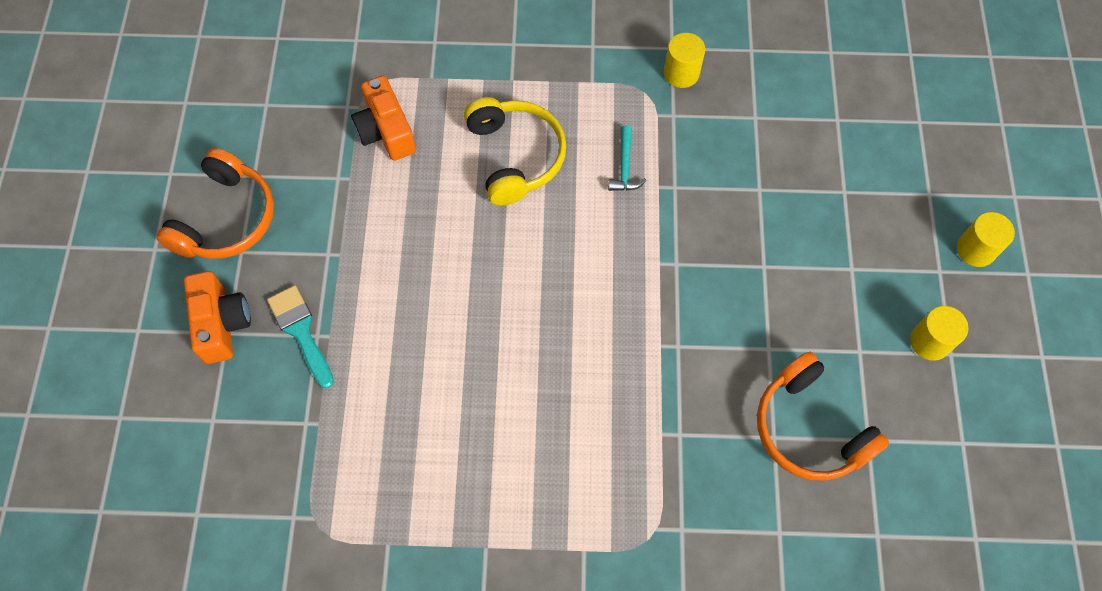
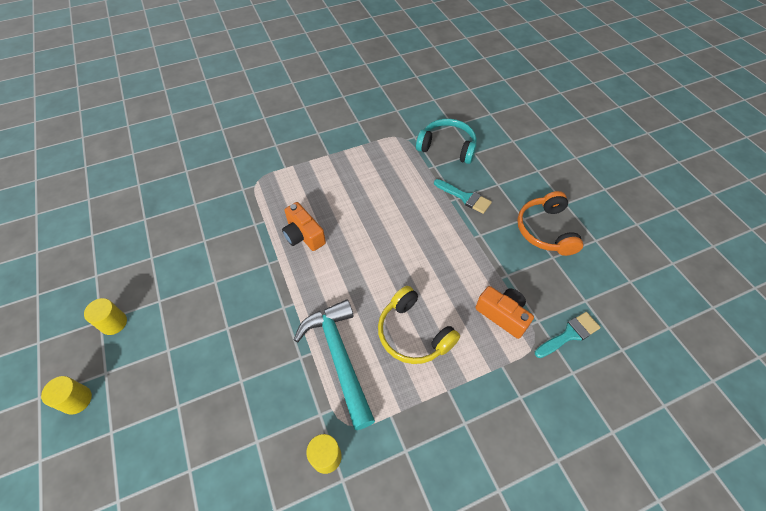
camera: 155 degrees right, 10 degrees down
orange camera [184,271,251,364] -> orange camera moved to [282,202,326,251]
turquoise hammer [608,126,646,191] -> turquoise hammer [294,299,375,430], size x2.43
orange headphones [757,352,889,481] -> none
none -> turquoise headphones [416,119,477,164]
none -> turquoise brush [535,312,601,358]

